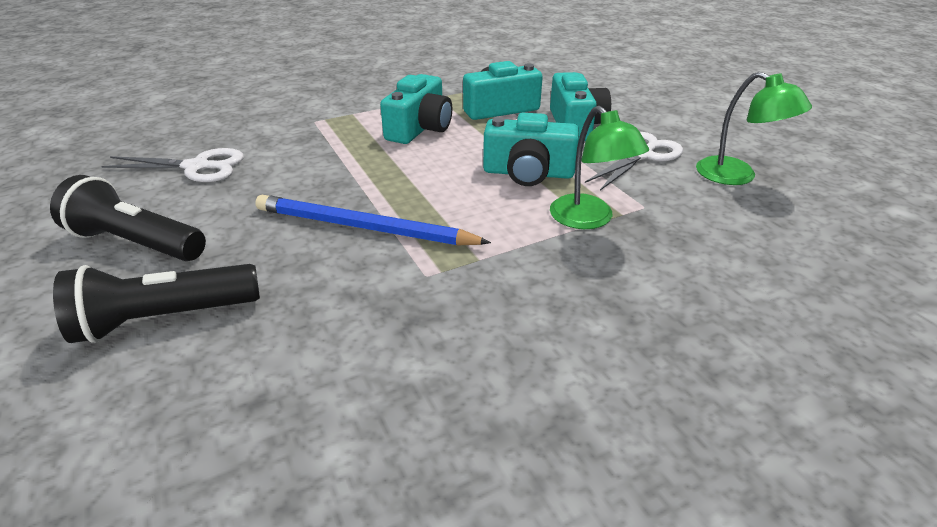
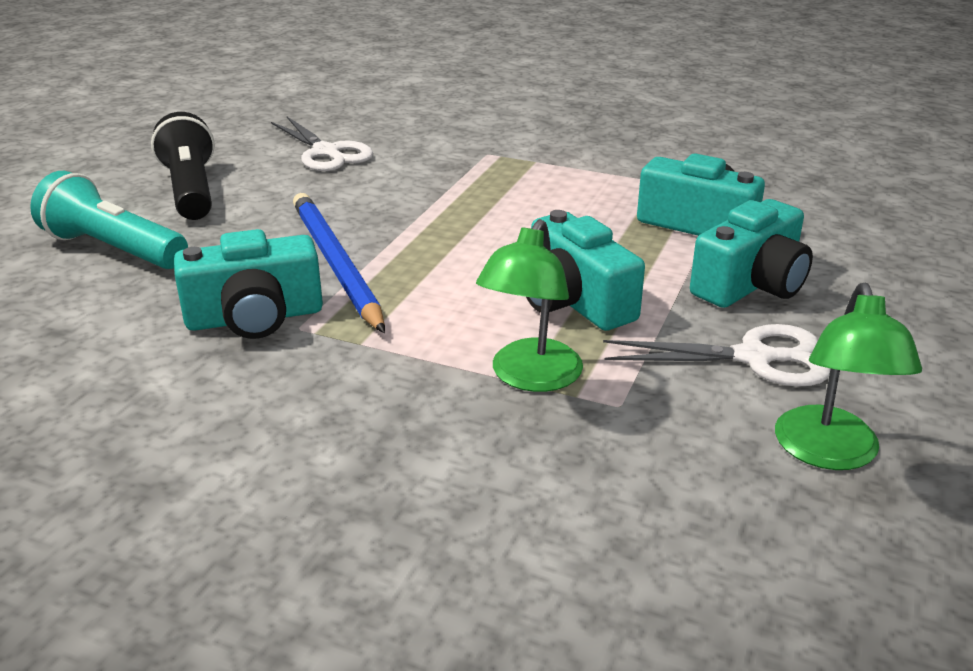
camera: 50 degrees right, 5 degrees down
black flashlight [53,264,260,343] -> turquoise flashlight [30,171,188,269]
turquoise camera [380,74,452,144] -> turquoise camera moved to [174,229,323,339]

